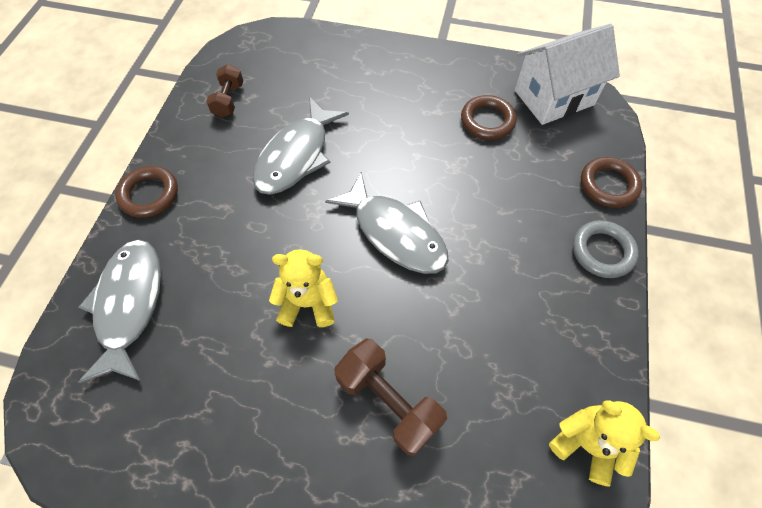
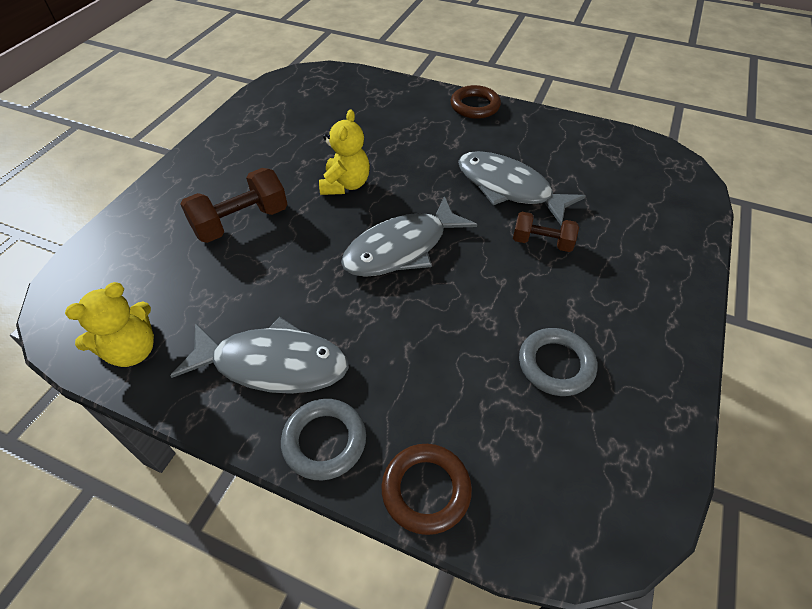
camera: 100 degrees right, 10 degrees down
grey fish [78,240,161,383] -> grey fish moved to [170,317,349,394]
brown dumbbell [206,64,243,118] -> brown dumbbell moved to [513,212,579,252]
brown ring [461,95,516,140] -> grey ring [519,328,597,396]
white house [515,24,620,125] -> none

